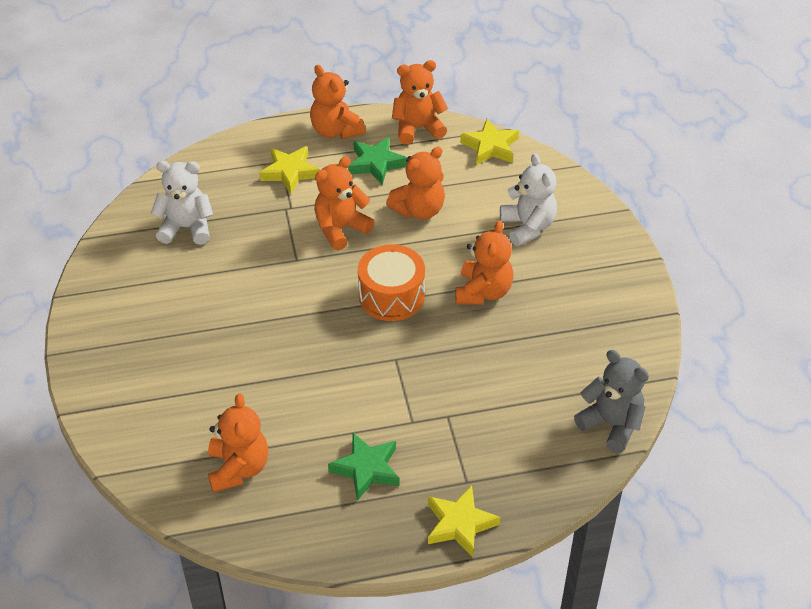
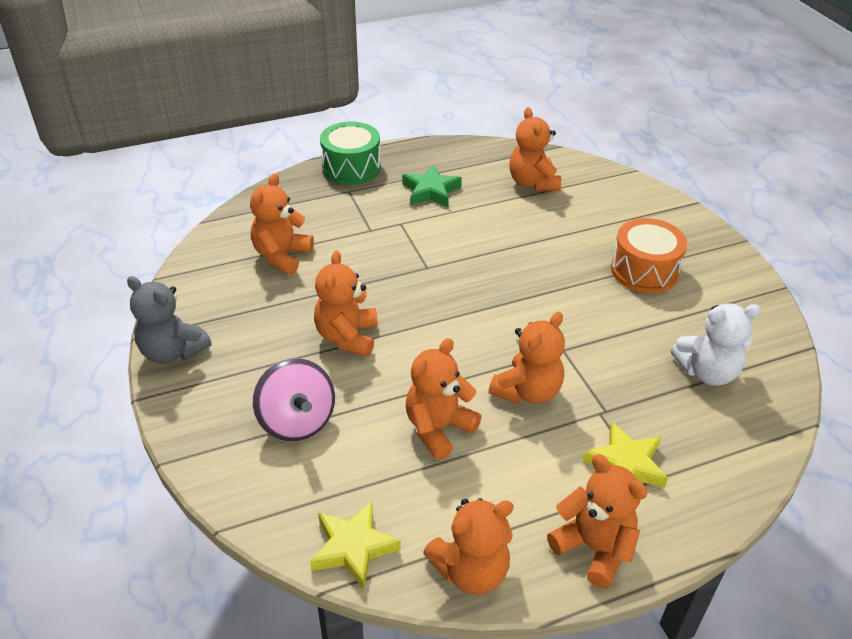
camera: 170 degrees right, 5 degrees down
green star [348,137,407,185] -> none
orange drum [358,244,425,321] -> orange drum moved to [611,218,687,293]
yellow star [428,485,500,557] -> green drum [320,121,381,185]
white teddy bear [500,153,557,246] -> pink spinning top [253,358,335,442]
grey teddy bear [574,350,649,453] -> grey teddy bear moved to [127,276,212,364]
none -> orange teddy bear [250,173,314,275]

